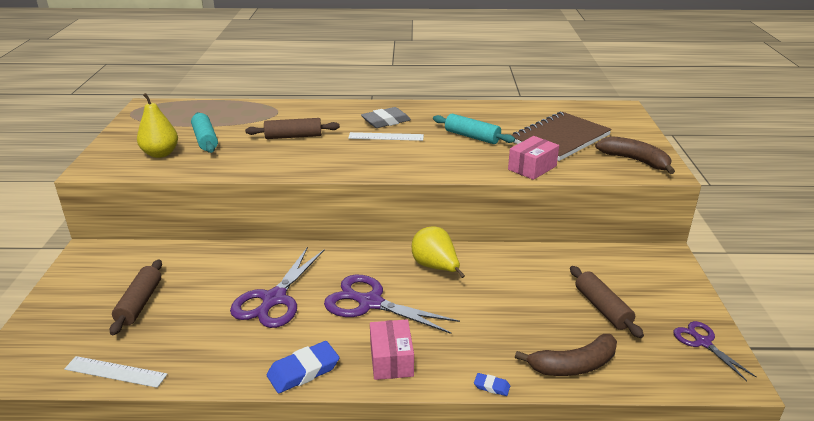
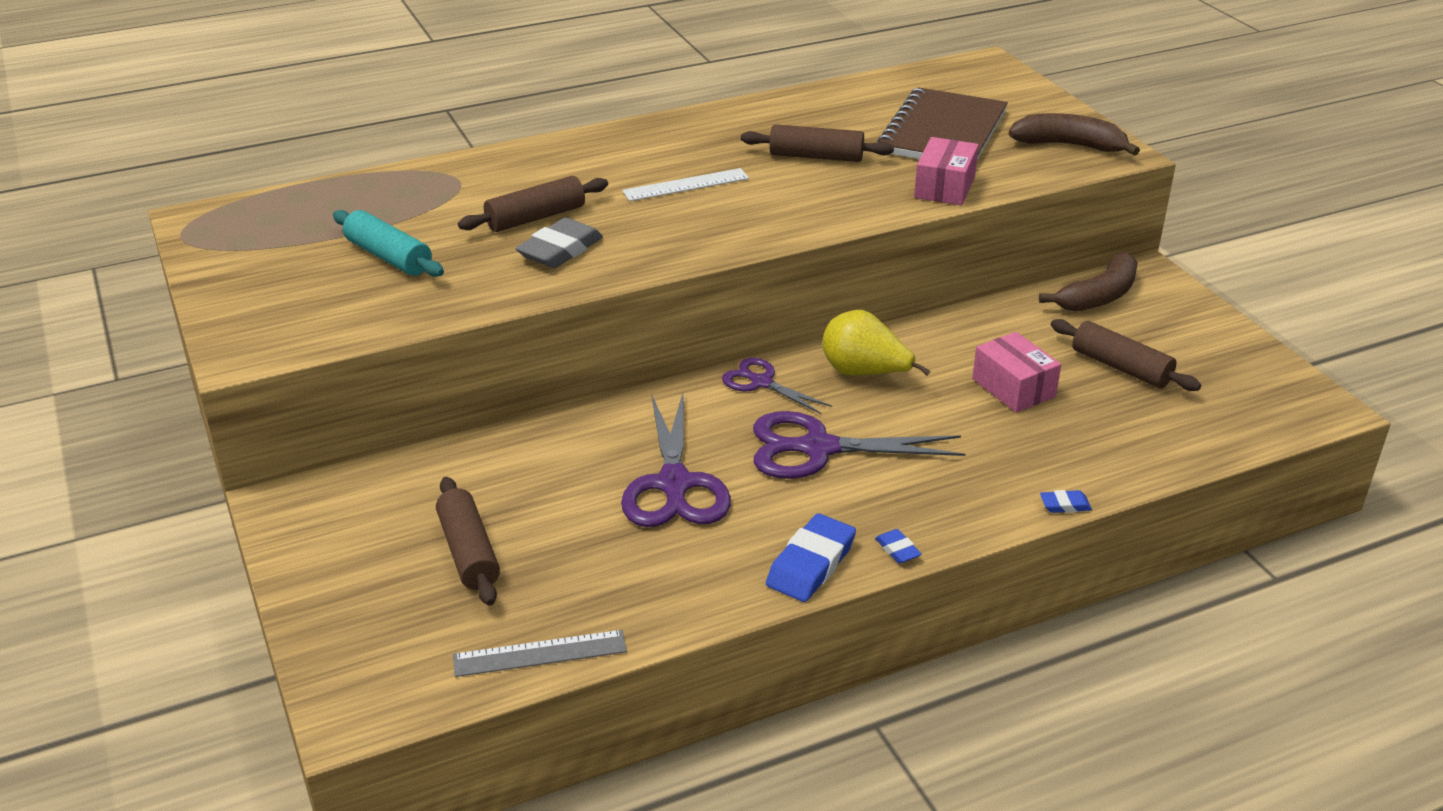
camera: 25 degrees left, 5 degrees up
white ruler [64,356,167,388] -> grey ruler [453,630,627,677]
yellow pear [137,93,178,158] -> none
grey eraser [361,107,411,128] -> grey eraser moved to [515,218,603,268]
pink box [370,319,414,380] -> pink box moved to [972,332,1061,413]
turquoise rolling pin [433,114,515,144] -> brown rolling pin [741,124,894,162]
brown banana [515,334,617,376] -> brown banana moved to [1039,252,1138,312]
purple scissors [673,321,757,381] -> purple scissors moved to [722,358,832,414]
none -> blue eraser [875,529,922,564]

